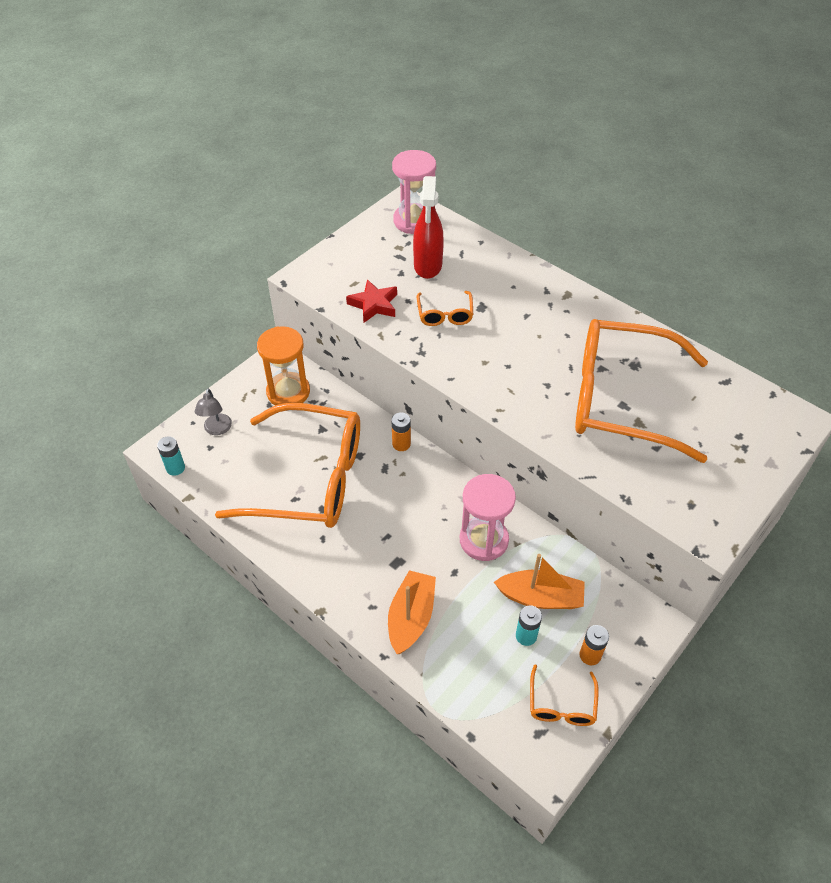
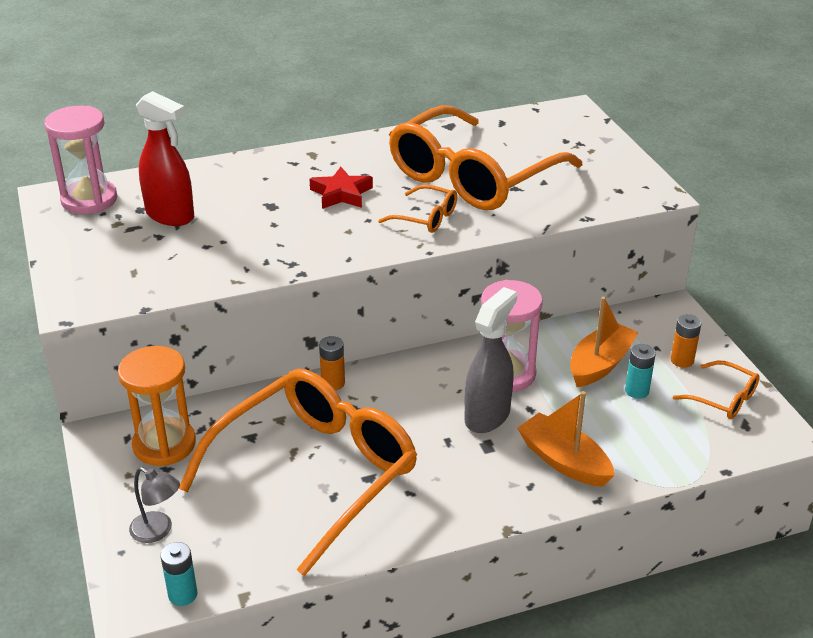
camera: 60 degrees left, 15 degrees down
red star [346,279,397,323] -> red star moved to [309,167,373,209]
orange glasses [417,291,473,326] -> orange glasses moved to [378,184,457,233]
none -> grey spray bottle [465,287,517,433]

